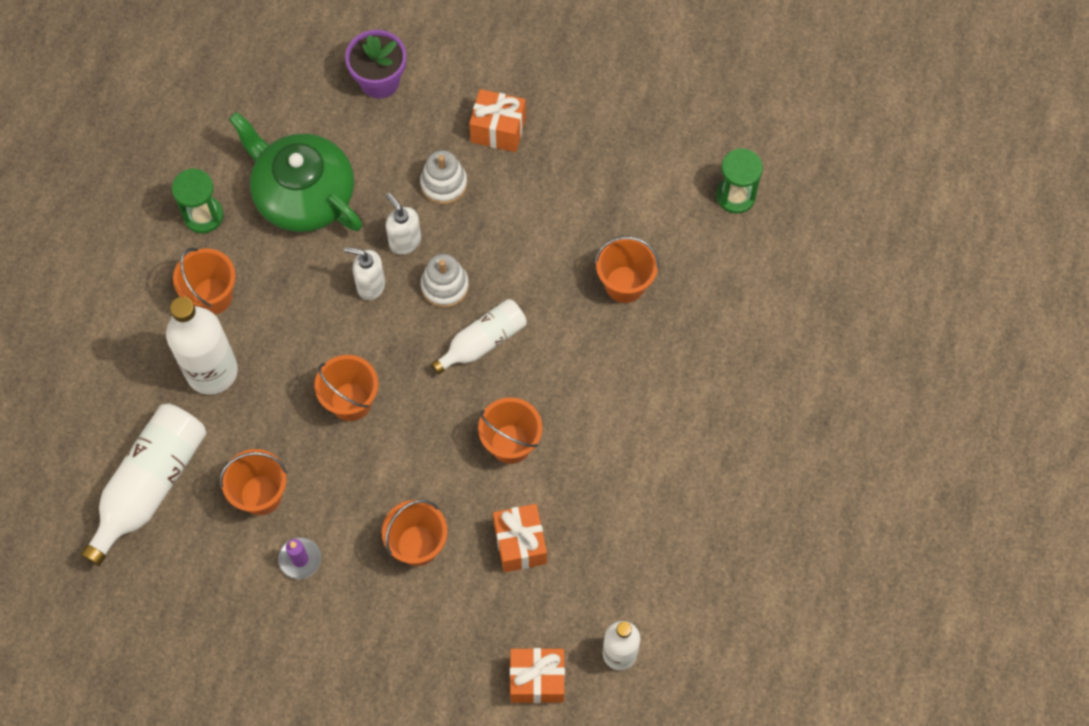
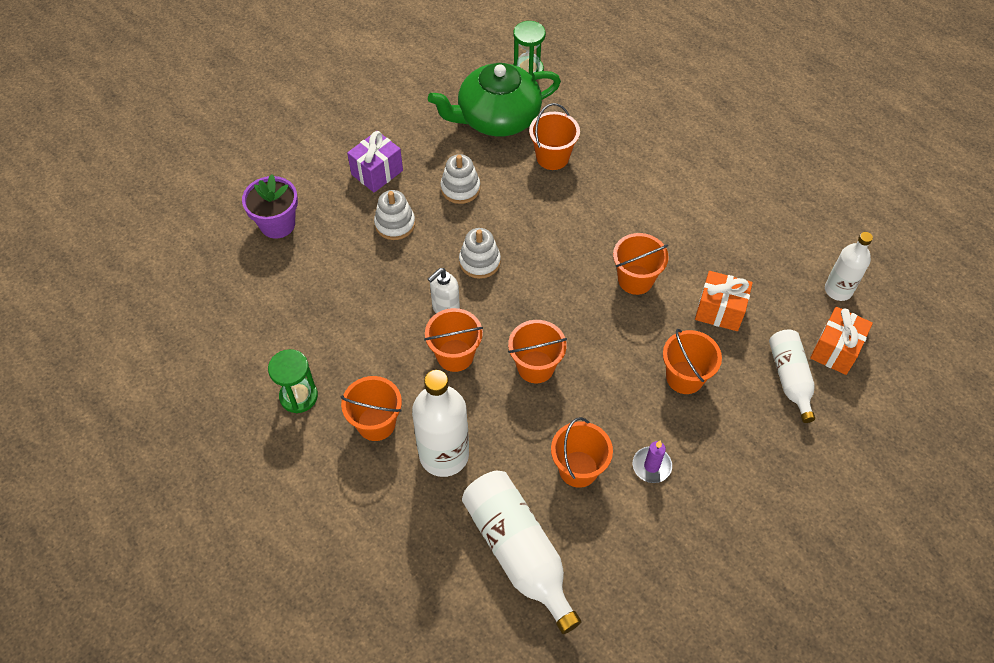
camera: 60 degrees left, 10 degrees down
green teapot [229,112,362,232] -> green teapot moved to [428,63,561,137]
white soap dispenser [386,193,421,255] -> none
white bottle [431,299,527,374] -> white bottle moved to [769,329,815,423]
orange gift [469,89,526,152] -> purple gift [347,131,403,193]
none -> orange bucket [424,308,483,372]
none -> white stacking toy [441,154,480,204]

